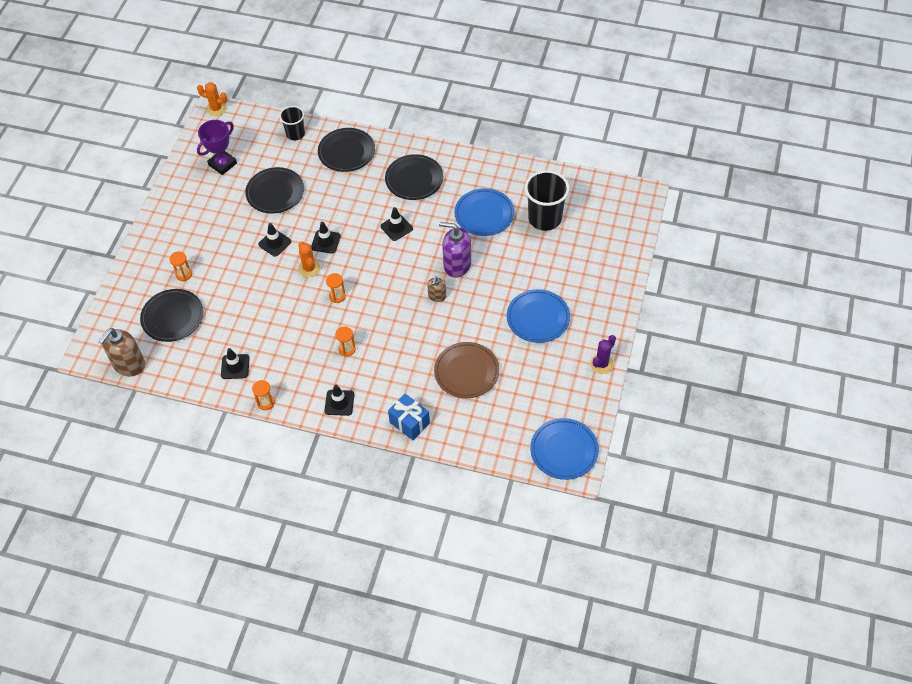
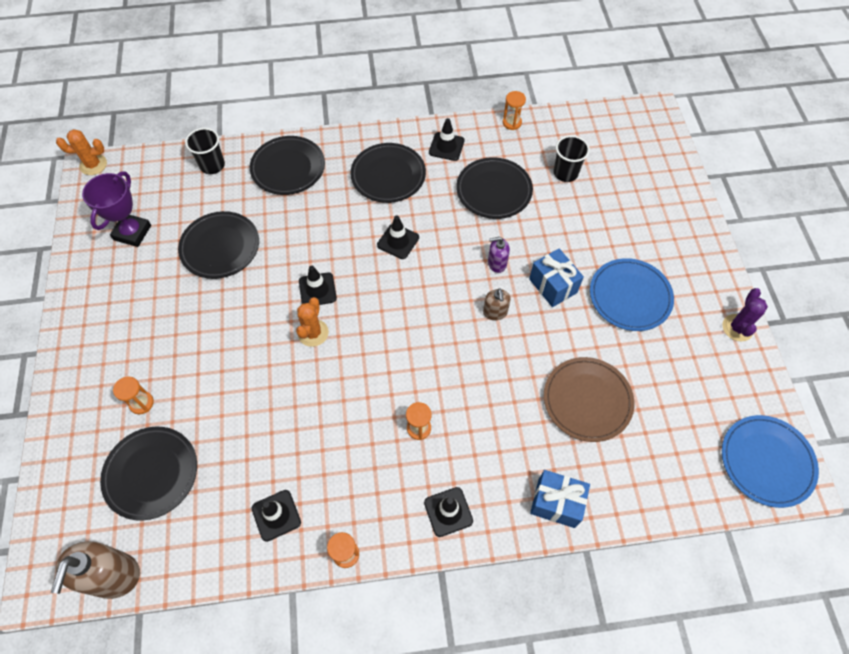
camera: 25 degrees left, 5 degrees up
black traffic cone [258,223,291,257] -> black traffic cone moved to [429,118,465,161]
orange cactus [298,241,320,277] -> orange cactus turned 60 degrees clockwise [296,297,329,347]
orange hourglass [326,273,346,303] -> orange hourglass moved to [503,91,526,130]
purple soap dispenser [439,222,471,278] -> purple soap dispenser [488,237,510,273], size x0.54
blue plate [454,188,514,236] -> black plate [456,157,533,219]
black cup [525,170,569,231] -> black cup [553,135,590,182], size x0.60
none -> blue gift [529,248,584,307]

